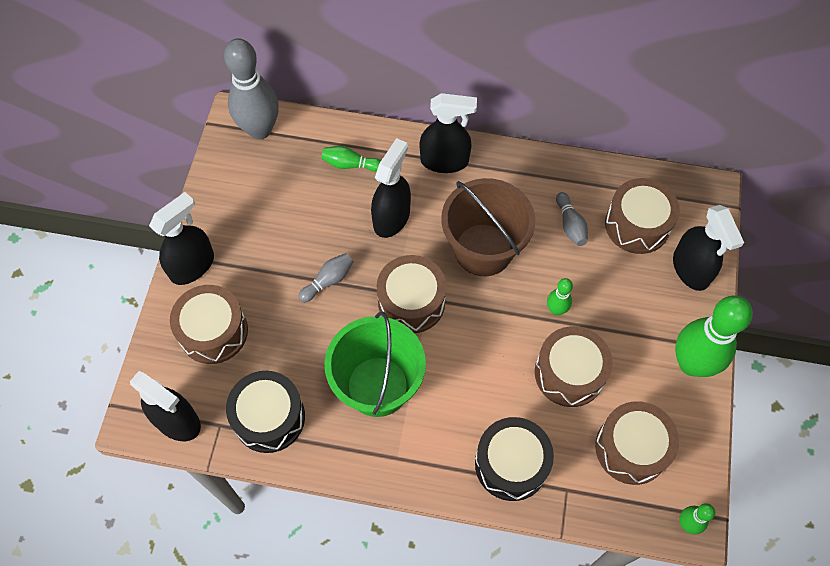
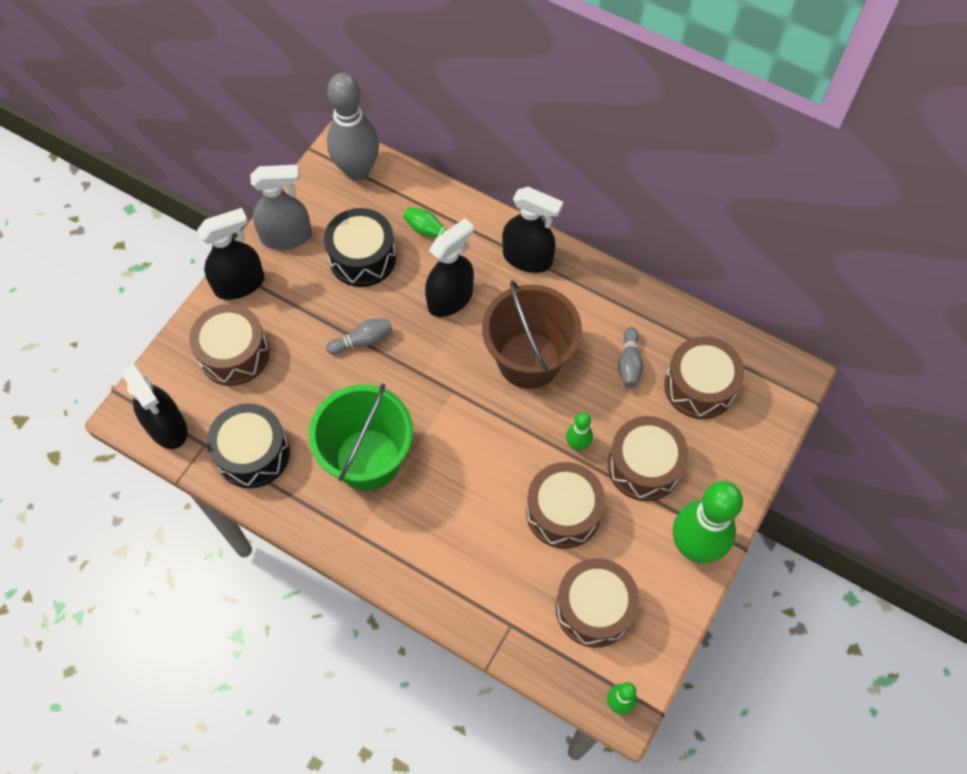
camera: 20 degrees right, 0 degrees up
brown drum [377,255,447,333] -> brown drum moved to [608,416,688,501]
black drum [475,417,554,501] -> black drum moved to [324,208,396,287]
black spray bottle [673,205,744,291] -> none
none -> grey spray bottle [250,165,312,250]

